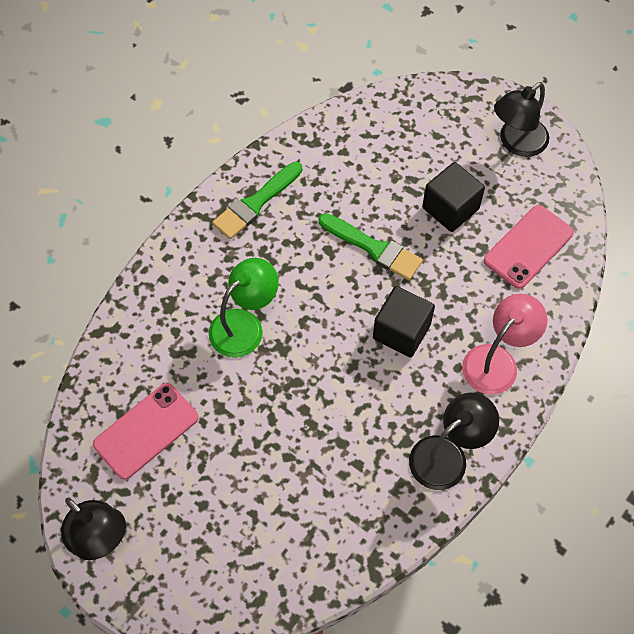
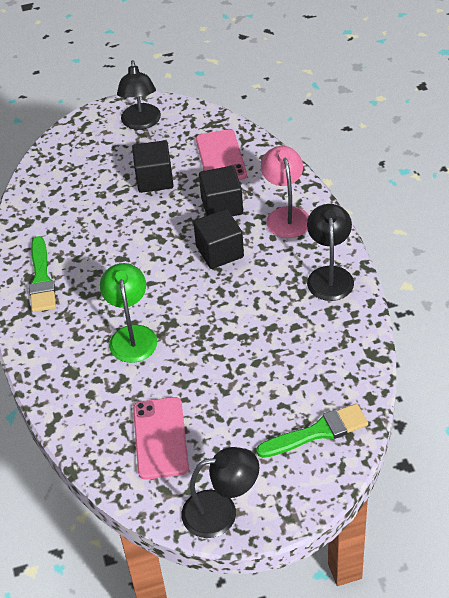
camera: 50 degrees left, 15 degrees down
green brush [319,213,423,280] -> green brush moved to [256,404,368,458]
none -> black cube [199,166,243,216]

